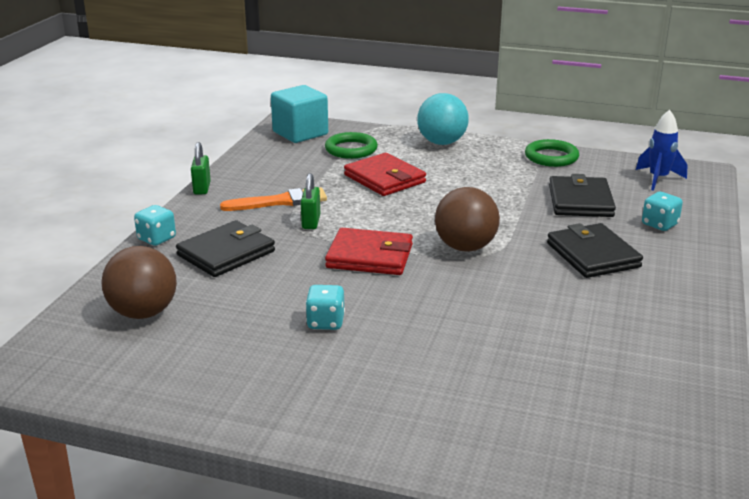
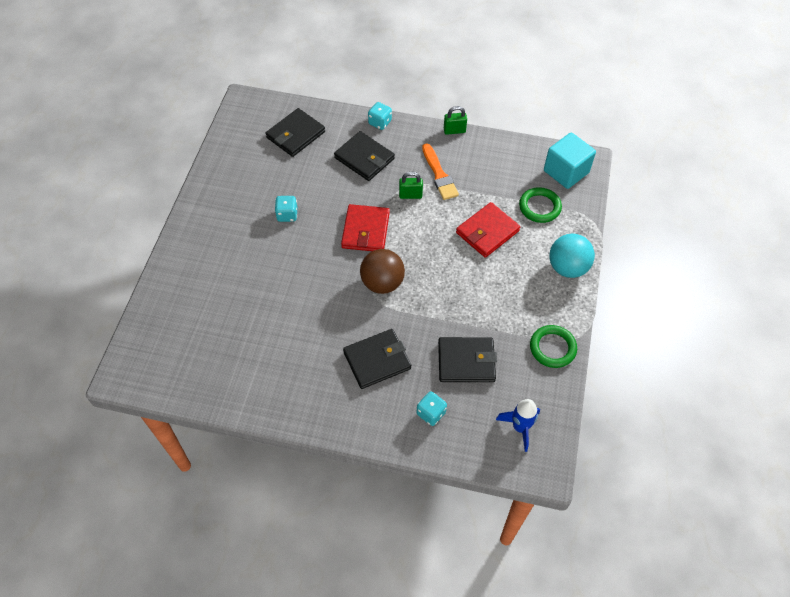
camera: 85 degrees right, 30 degrees up
brown ball [101,246,177,319] -> black wallet [266,108,325,157]

